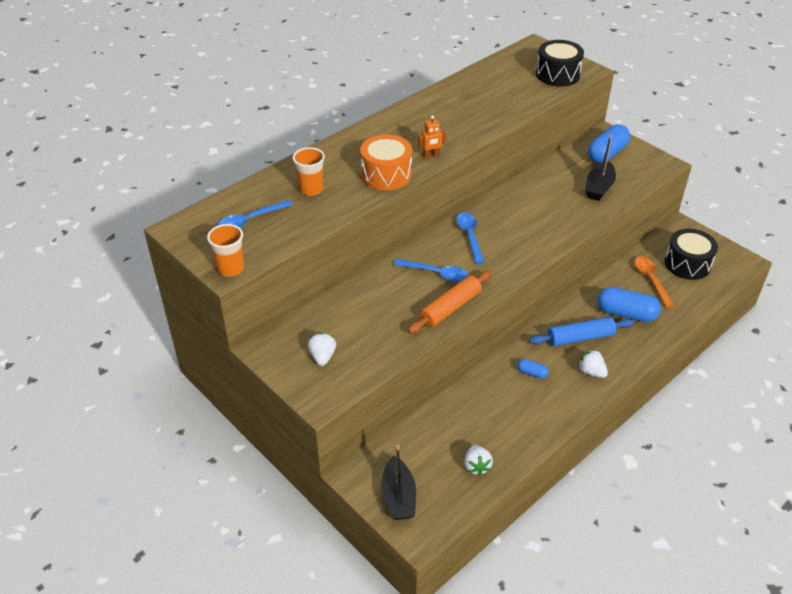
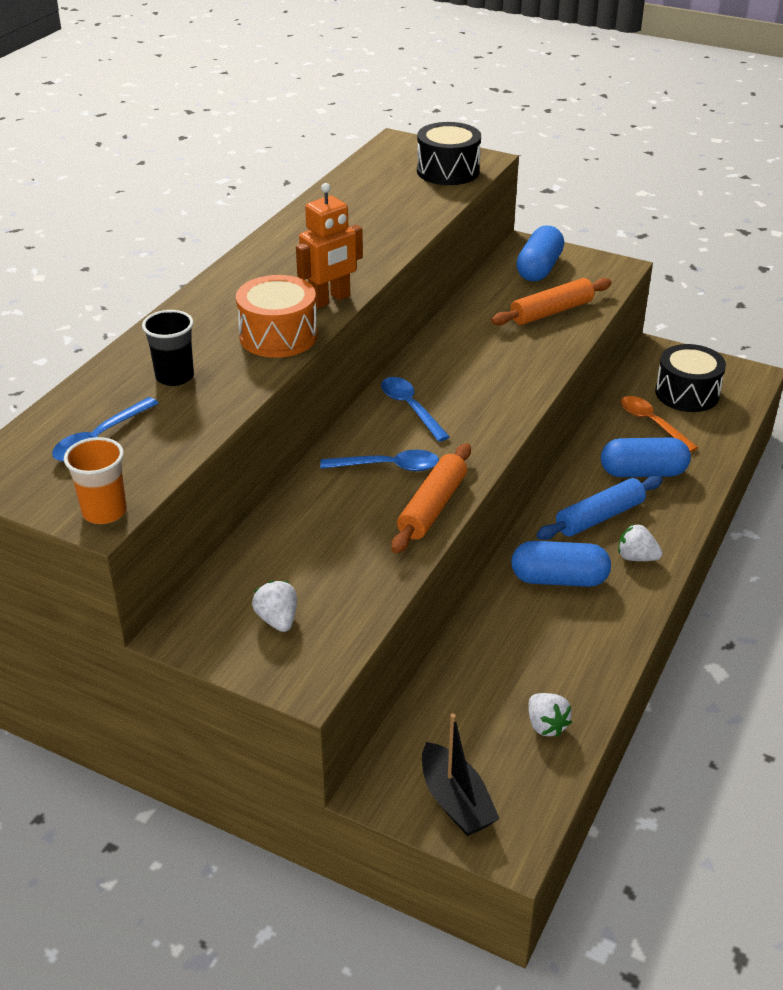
camera: 20 degrees left, 5 degrees down
orange cup [293,147,325,196] -> black cup [142,310,194,386]
orange robot [418,115,446,159] -> orange robot [296,183,363,309], size x1.76
blue capsule [518,359,549,379] -> blue capsule [511,541,611,587], size x2.09
black boat [585,135,616,201] -> orange rolling pin [491,278,612,326]

